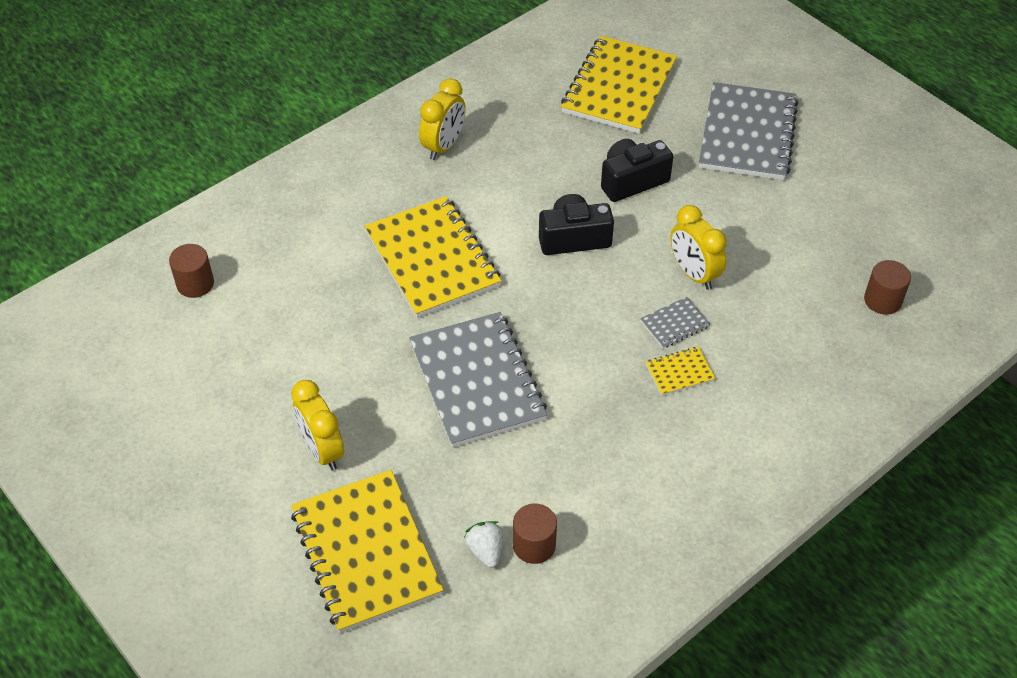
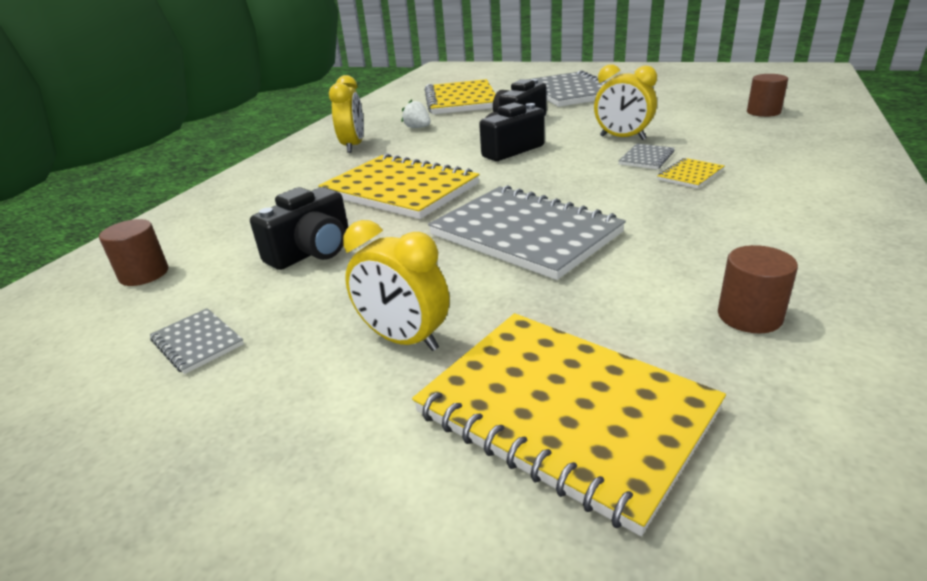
camera: 25 degrees left, 20 degrees down
white strawberry [464,521,503,568] -> white strawberry moved to [401,100,431,128]
none -> grey notebook [150,308,244,374]
none -> black camera [250,187,348,270]

